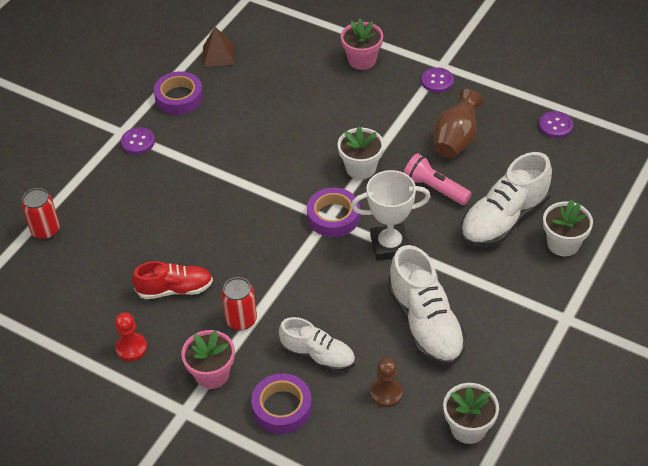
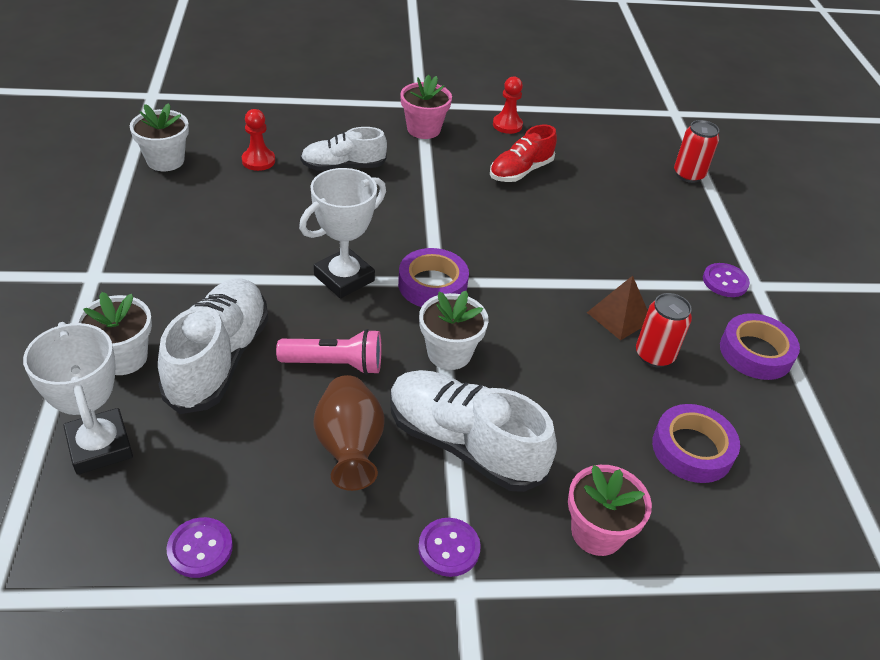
camera: 140 degrees right, 5 degrees down
brown pyramid [203,27,235,67] -> brown pyramid moved to [587,276,648,340]
red can [221,277,257,331] -> red can moved to [636,293,692,367]
purple tape [251,374,312,434] -> purple tape moved to [652,404,740,483]
brown pawn [371,358,403,408] -> red pawn [242,109,275,171]
white shoe [388,245,466,366] -> white shoe moved to [390,370,557,492]
none -> white trophy [23,322,133,475]

